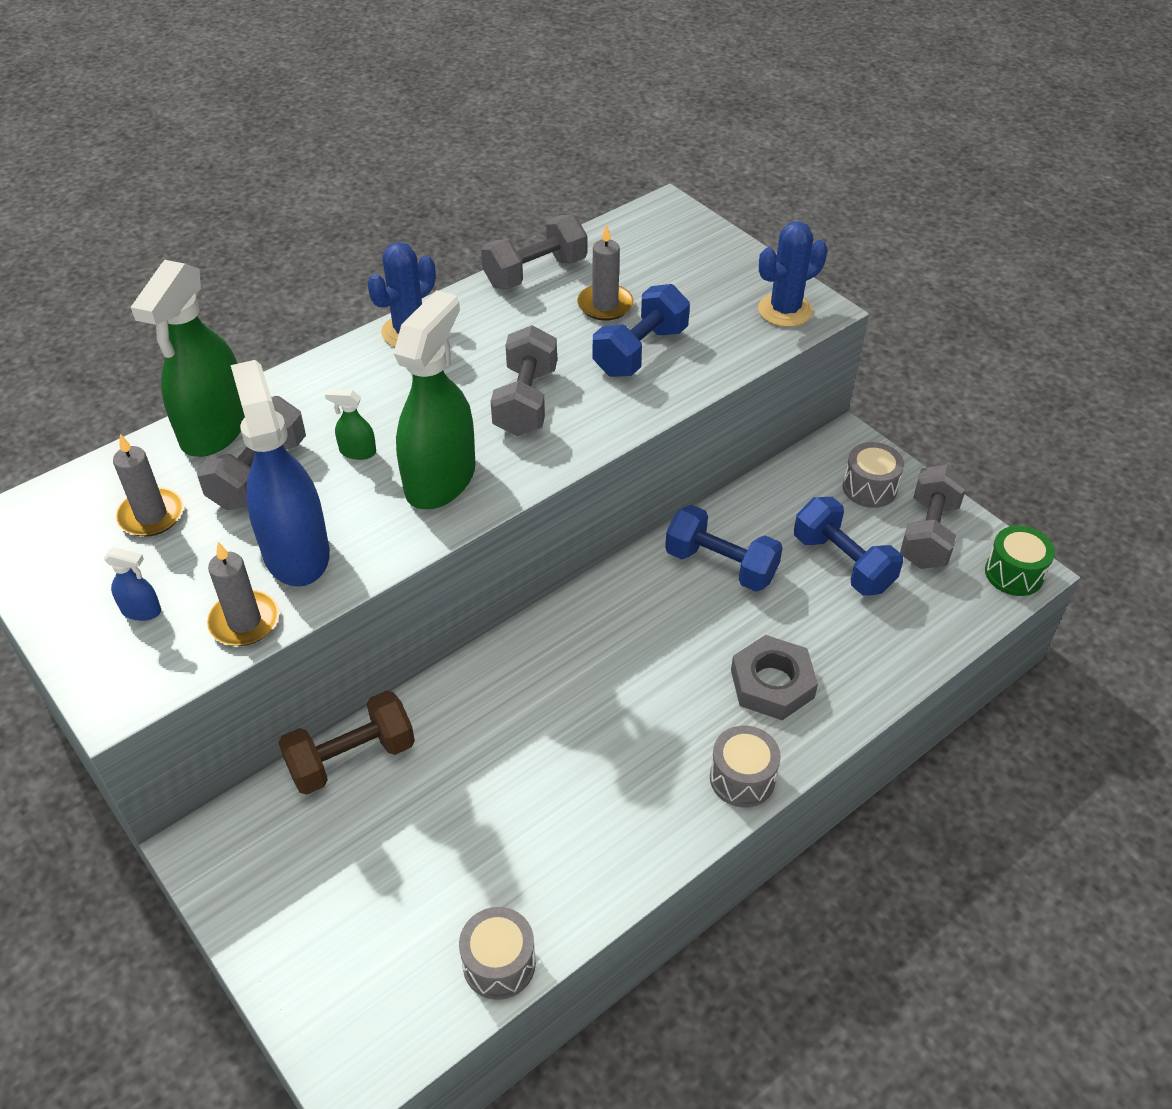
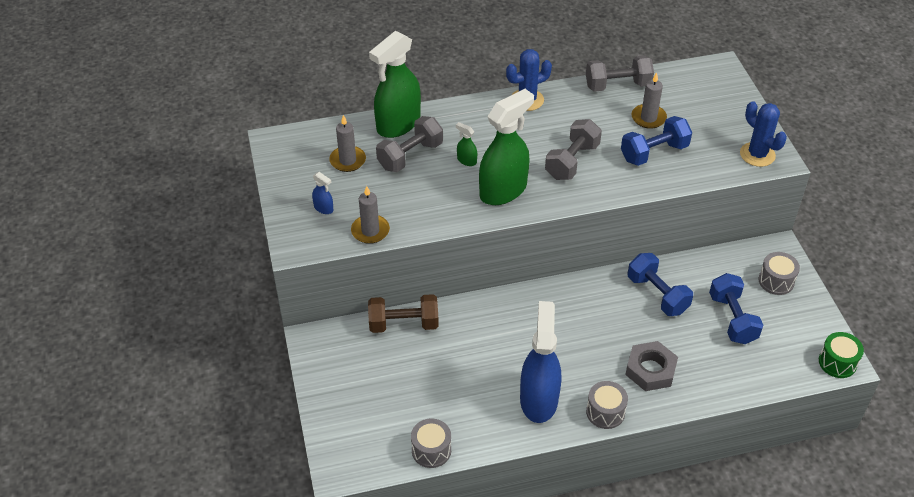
camera: 25 degrees right, 0 degrees up
blue spray bottle [231,360,330,586] -> blue spray bottle moved to [520,301,561,423]
blue cactus [758,221,828,327] -> blue cactus turned 60 degrees clockwise [740,101,787,167]
grey dumbbell [900,464,968,569] -> none

